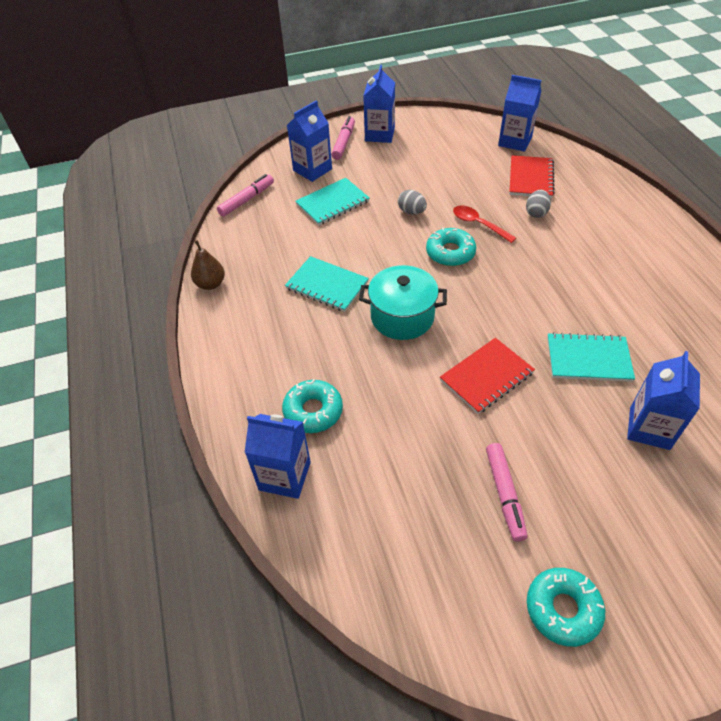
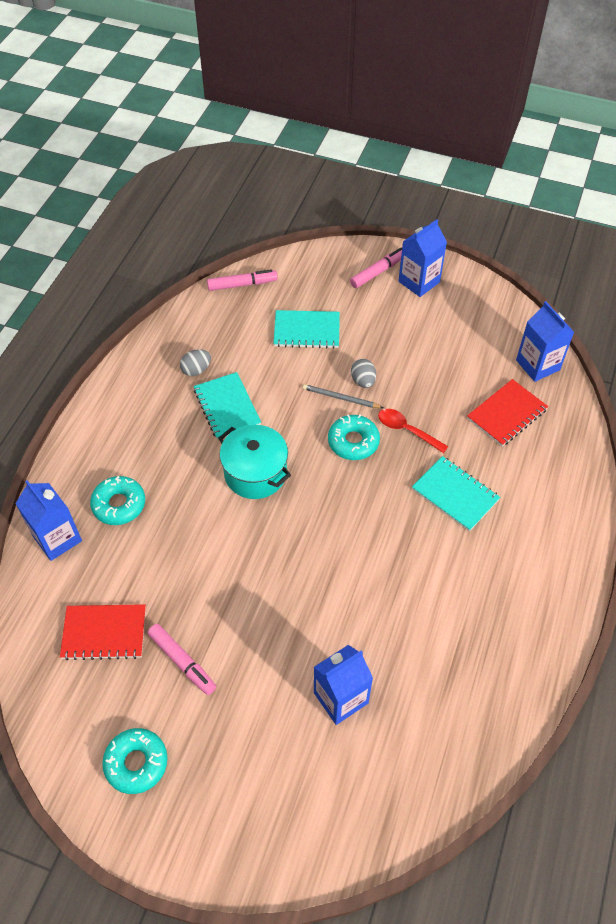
camera: 35 degrees right, 5 degrees up
brown pear [191,240,225,290] -> none
blue carton [287,100,332,182] -> none
red notebook [440,338,535,414] -> red notebook moved to [60,604,146,660]
red spoon [453,205,516,243] -> red spoon turned 45 degrees counterclockwise [378,409,448,453]
pink marker [486,443,528,542] -> pink marker turned 75 degrees counterclockwise [147,624,216,695]
grey egg [526,190,551,218] -> grey egg moved to [180,349,211,376]
turquoise notebook [547,332,635,382] -> turquoise notebook moved to [412,456,500,531]
none -> grey pencil [303,384,383,408]

